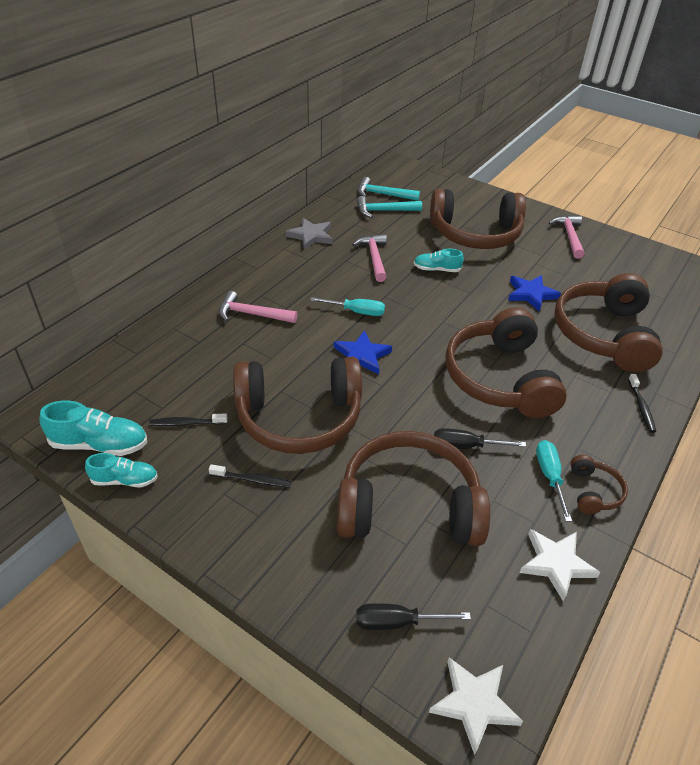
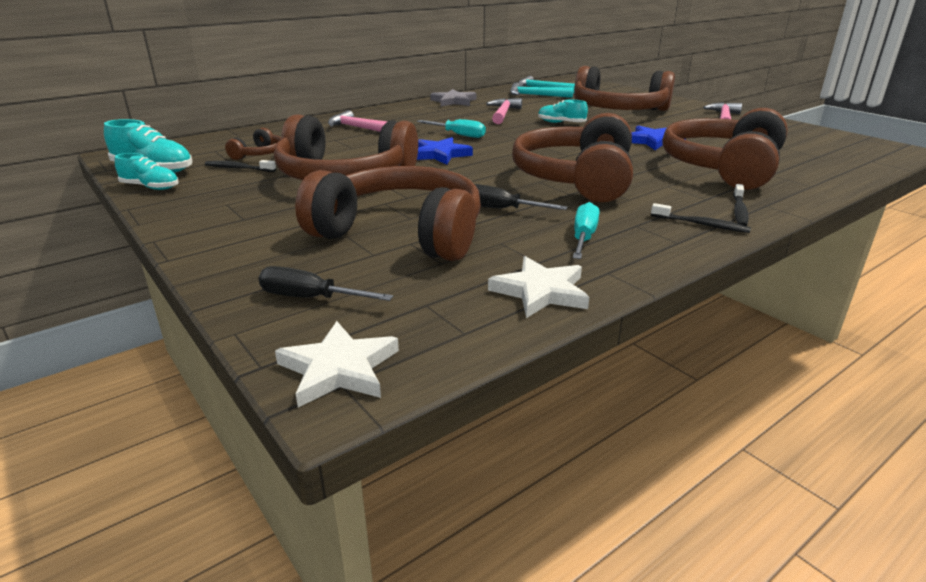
camera: 20 degrees right, 15 degrees down
black toothbrush [209,464,291,487] -> black toothbrush moved to [651,203,751,233]
brown headphones [570,455,628,514] -> brown headphones moved to [225,128,281,160]

